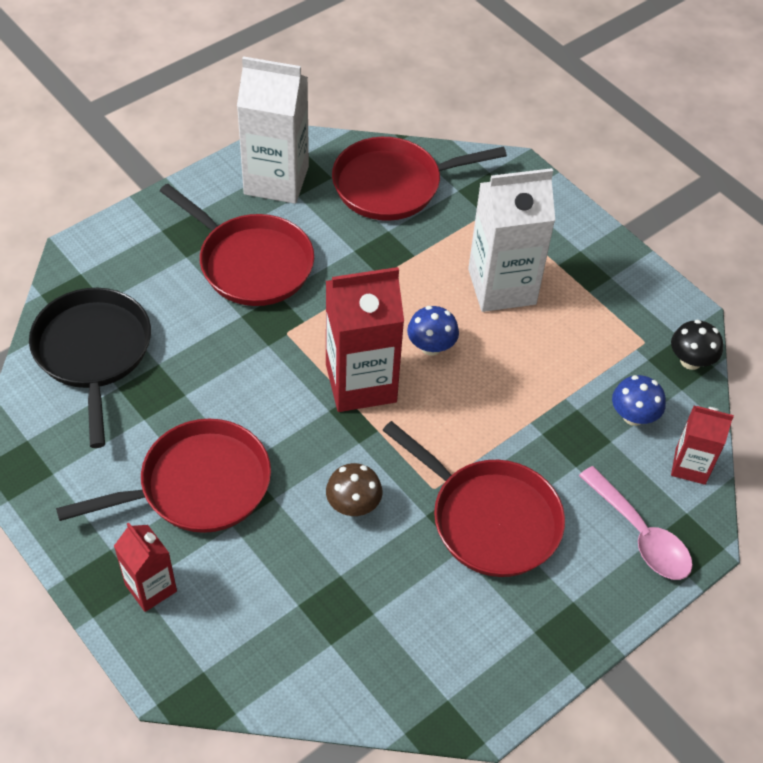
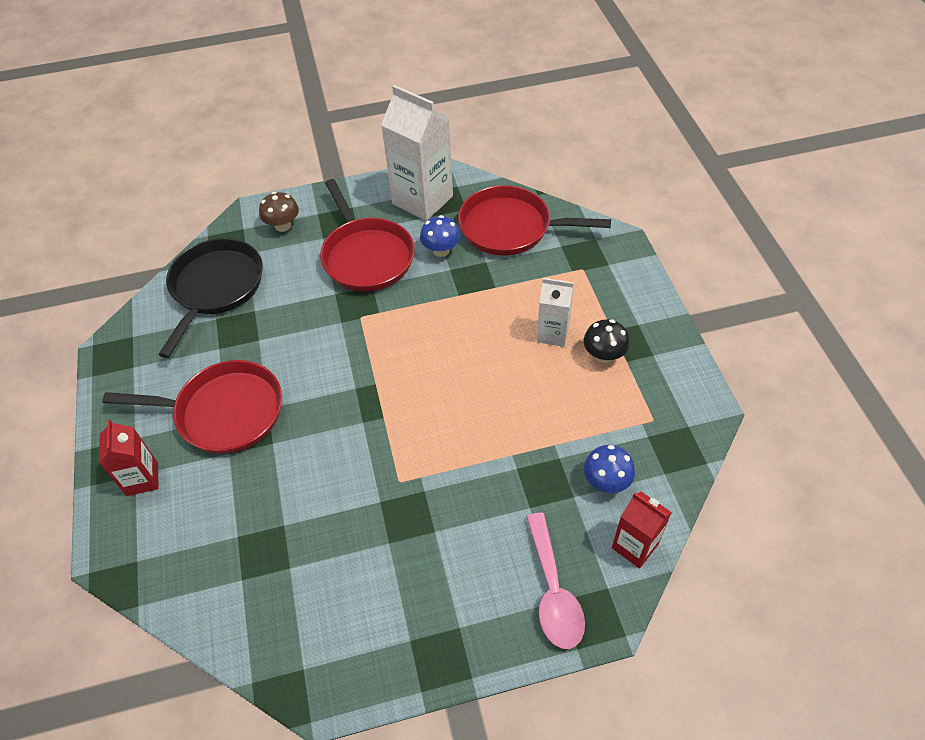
camera: 30 degrees right, 0 degrees up
red carton [326,267,404,412] -> none
brown mushroom [326,463,383,516] -> brown mushroom moved to [259,192,299,232]
red pan [382,421,565,577] -> none
blue mushroom [407,306,459,356] -> blue mushroom moved to [420,215,461,257]
white carton [468,168,555,312] -> white carton [537,278,574,347], size x0.56
black mushroom [671,320,723,370] -> black mushroom moved to [584,319,630,363]

